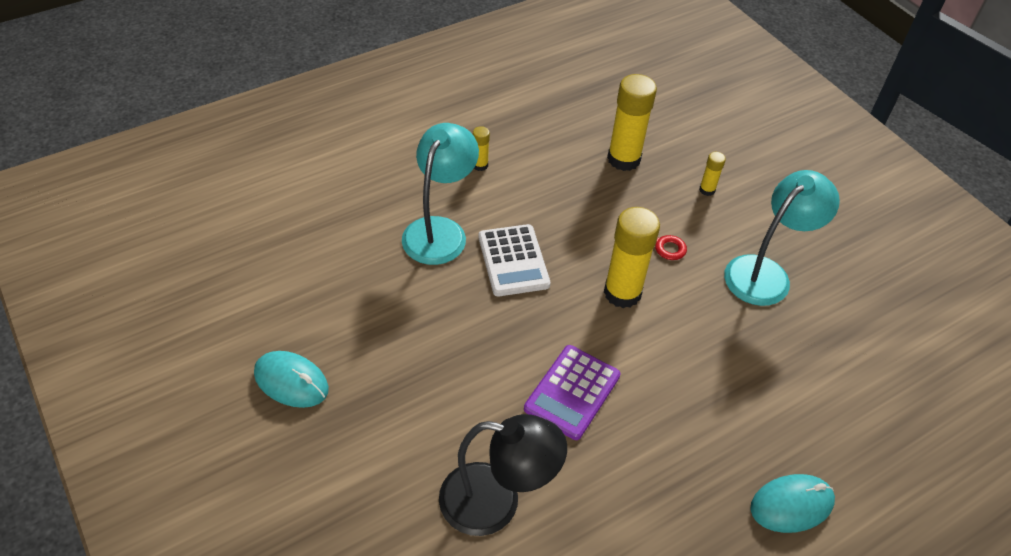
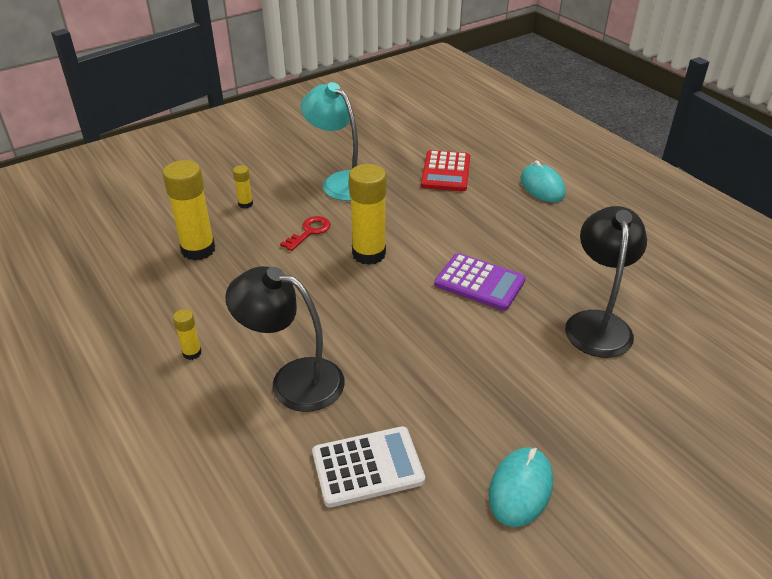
camera: 90 degrees left, 10 degrees down
turquoise lamp [402,123,479,265] -> black lamp [225,266,345,412]
white calculator [479,224,550,296] -> white calculator moved to [312,426,425,508]
none -> red calculator [421,150,470,191]

